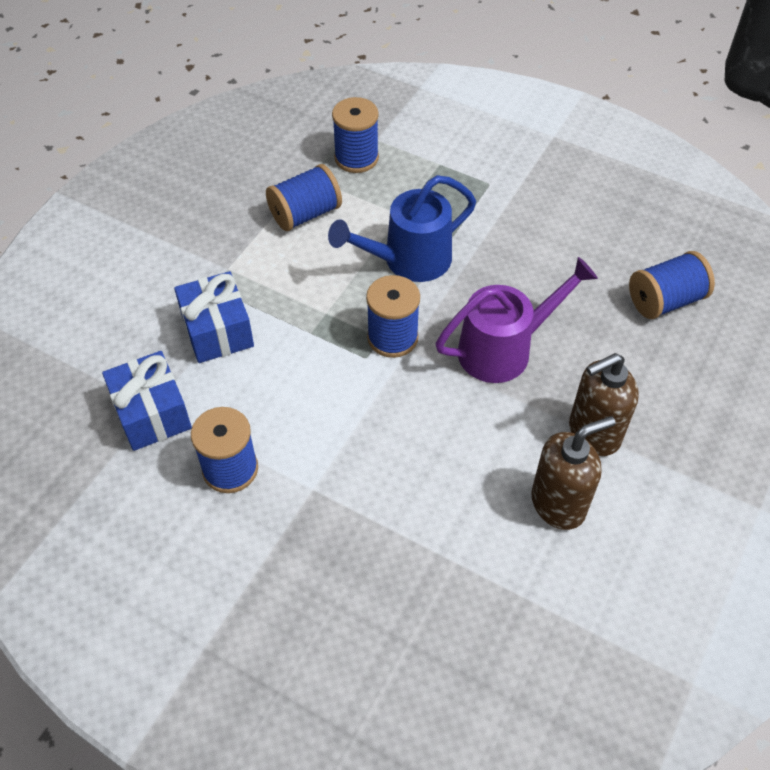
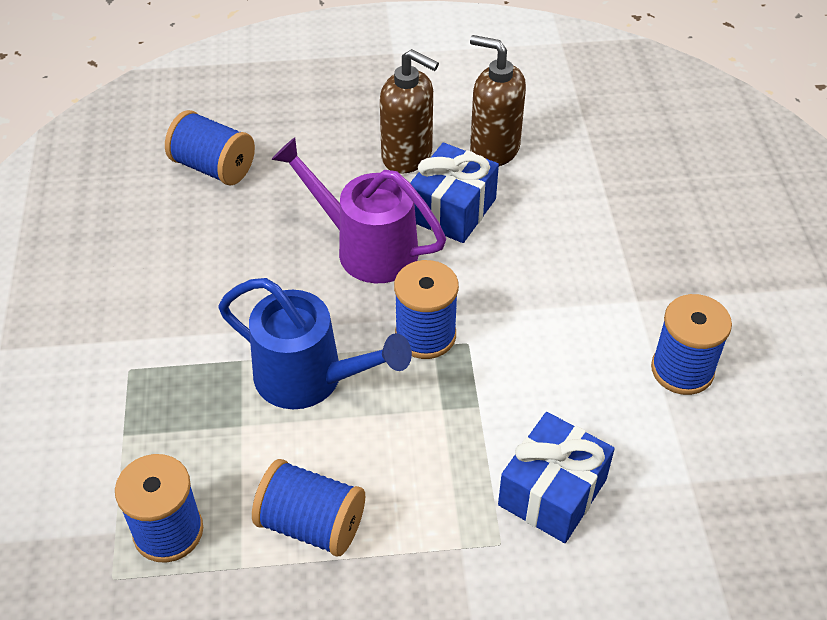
camera: 125 degrees left, 5 degrees down
blue gift [102,351,192,451] -> blue gift moved to [410,143,499,243]

